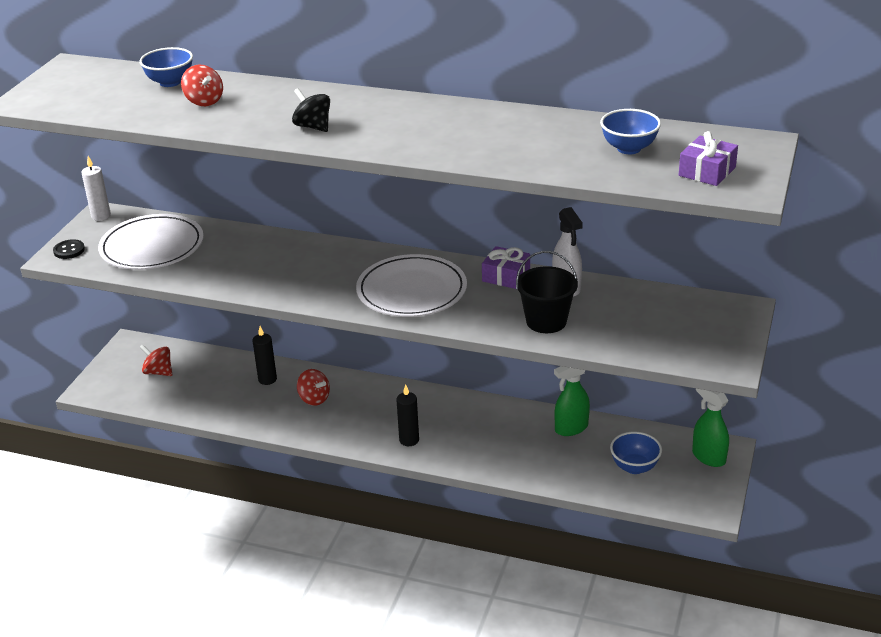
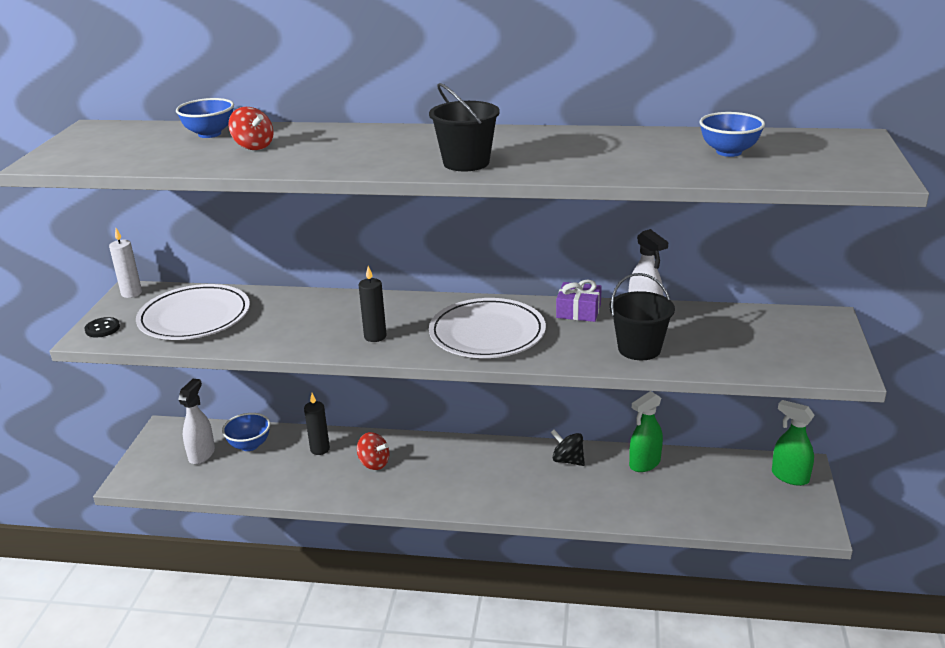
camera: 10 degrees left, 5 degrees down
red spinning top [139,344,172,376] -> white spray bottle [178,379,215,464]
black spinning top [292,88,330,132] -> black spinning top moved to [550,430,585,466]
black candle [396,385,419,446] -> black candle moved to [359,266,387,342]
blue bowl [610,432,662,474] -> blue bowl moved to [222,413,270,451]
purple gift [679,131,738,186] -> none
none -> black bucket [429,83,500,171]

